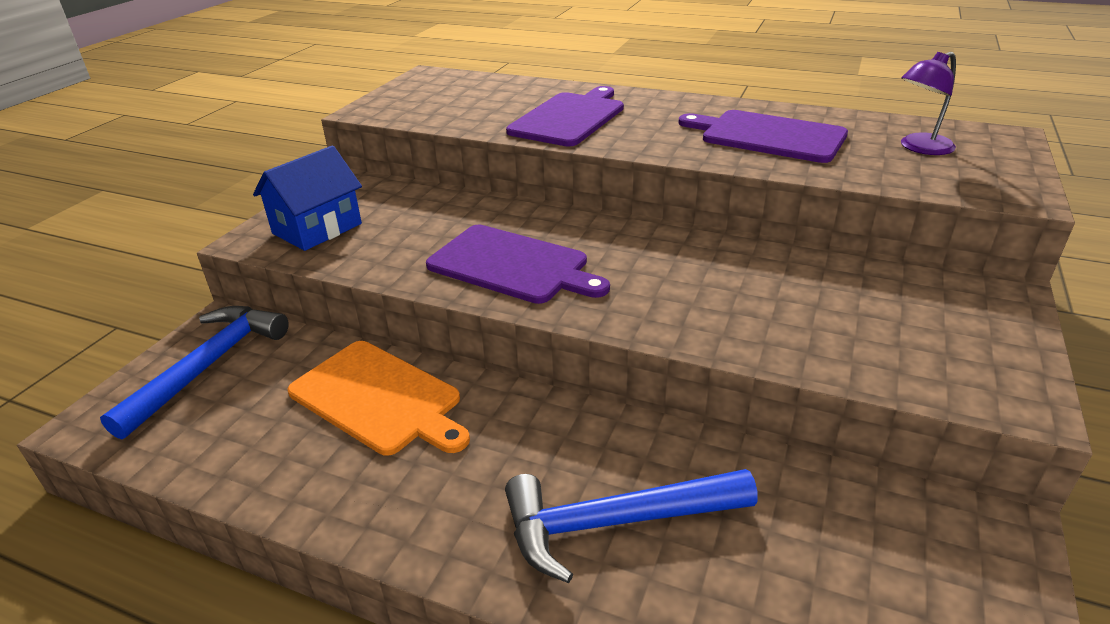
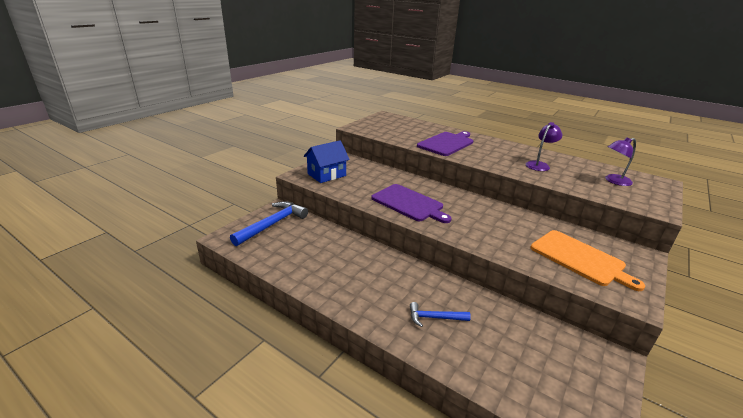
camera: 10 degrees right, 5 degrees down
orange cutting board [287,341,470,456] -> orange cutting board moved to [531,230,645,291]
blue hammer [505,469,758,583] -> blue hammer [410,302,471,327], size x0.55
purple cutting board [678,110,848,163] -> purple lamp [526,122,563,171]

